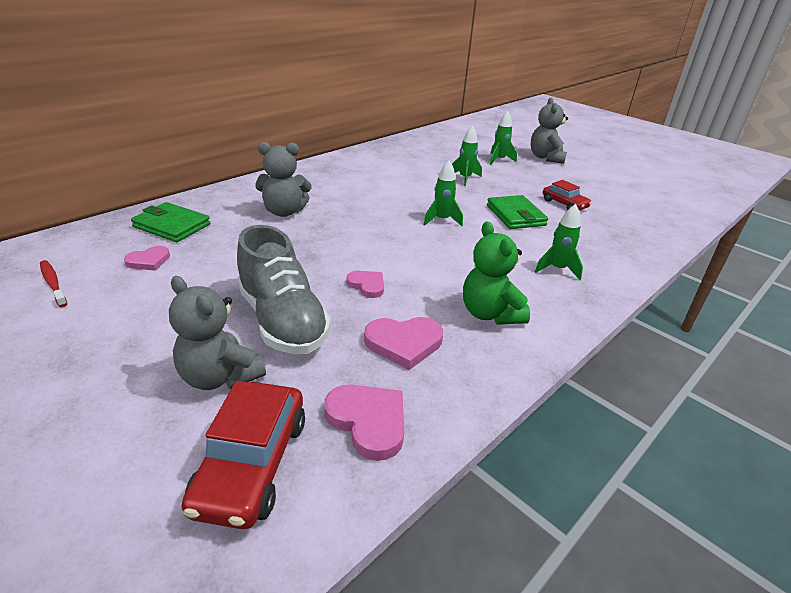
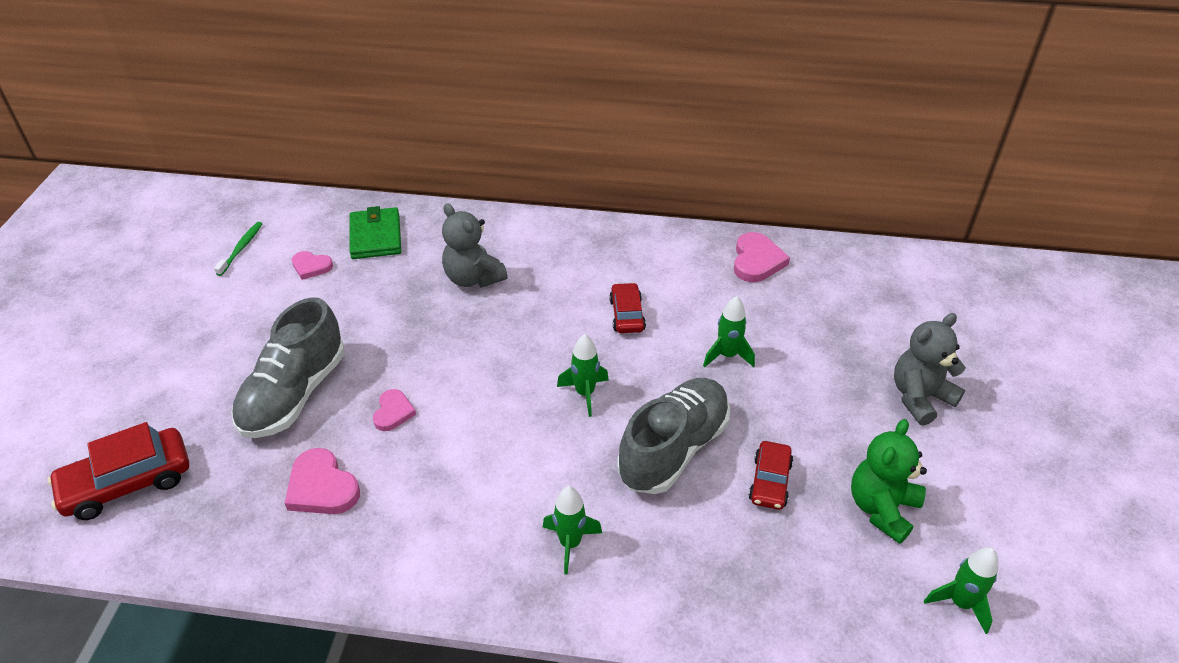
camera: 55 degrees right, 10 degrees up
red toothbrush [40,260,67,307] -> green toothbrush [214,222,262,276]
grey teddy bear [169,276,266,390] -> none
pink heart [324,385,404,461] -> pink heart moved to [734,232,790,282]
green teddy bear [463,221,530,325] -> green teddy bear moved to [851,419,927,544]
green wallet [487,195,548,229] -> grey shoe [617,378,730,494]
green rocket [490,111,517,165] -> green rocket moved to [924,547,998,634]
none -> red car [609,283,646,333]

